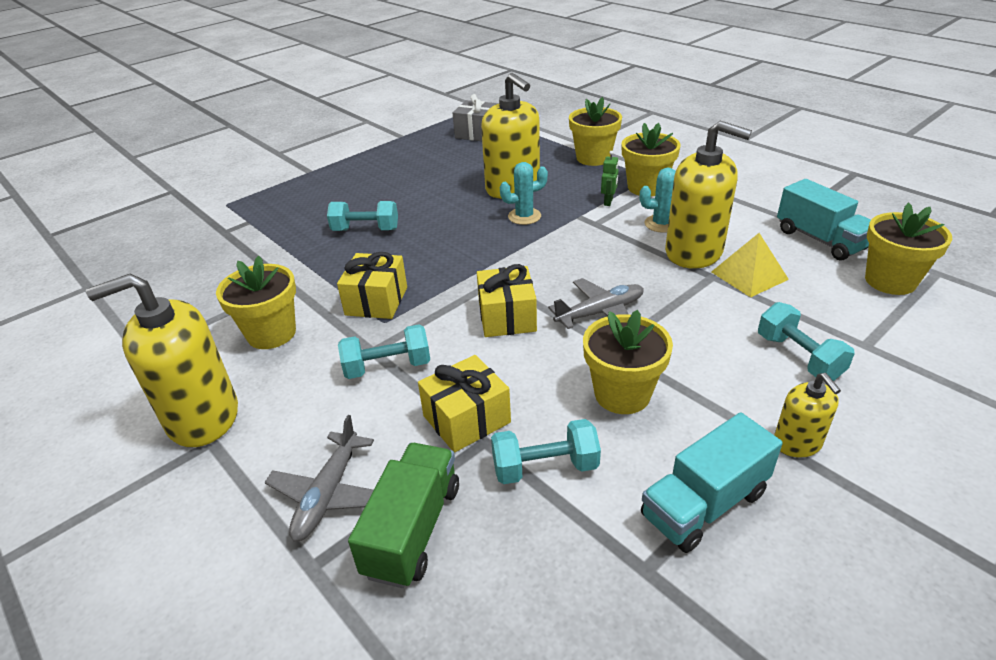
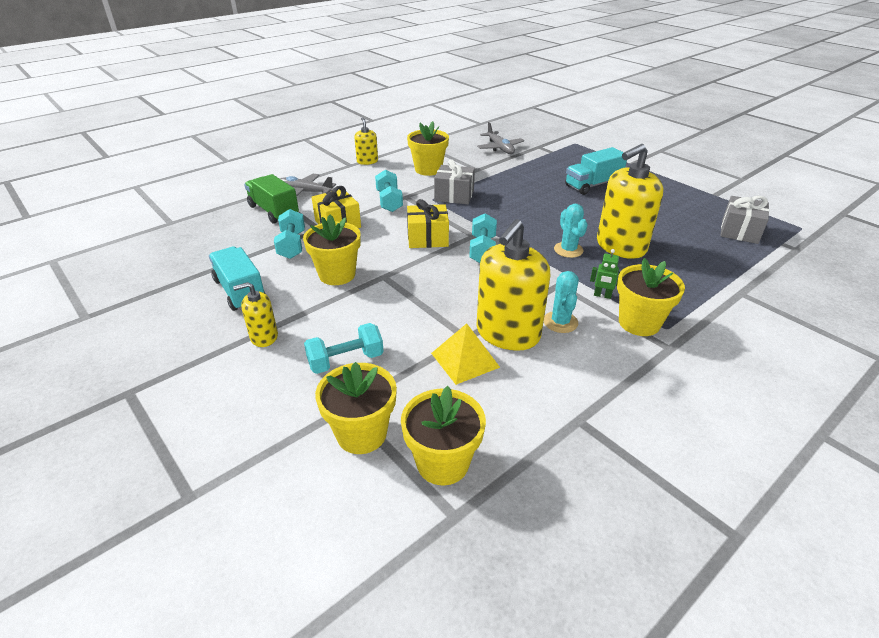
camera: 90 degrees right, 0 degrees up
yellow soap dispenser [86,274,238,447] -> yellow soap dispenser [354,117,378,165], size x0.51
turquoise dumbbell [327,201,398,231] -> turquoise dumbbell moved to [469,213,497,263]
yellow gift [337,252,407,319] -> grey gift [434,160,475,204]
green truck [348,443,459,588] -> green truck turned 150 degrees counterclockwise [244,174,299,224]
grey plane [548,278,644,329] -> grey plane moved to [477,122,524,154]
yellow flower pot [569,97,622,166] -> yellow flower pot moved to [315,362,397,454]
turquoise truck [777,179,871,261] -> turquoise truck moved to [565,147,627,195]

